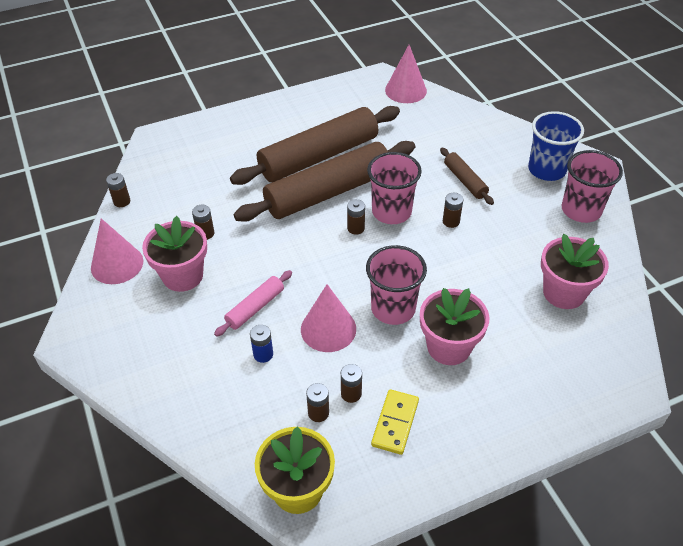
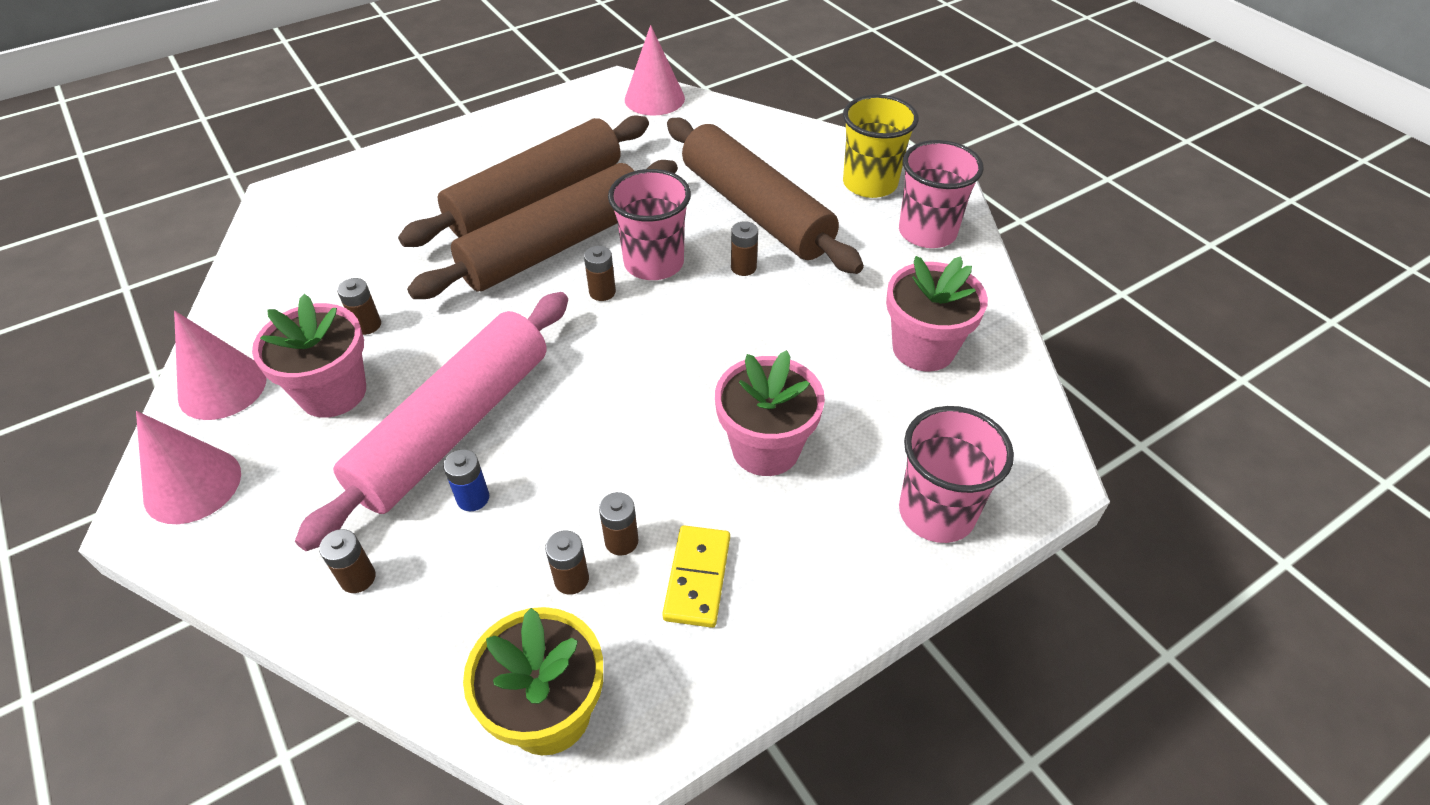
camera: 10 degrees left, 0 degrees up
brown battery [106,173,130,207] -> brown battery moved to [319,529,376,593]
pink rolling pin [214,270,292,337] -> pink rolling pin [295,292,568,551], size x2.19
pink cone [301,284,356,352] -> pink cone moved to [136,411,241,524]
pink cup [366,245,427,325] -> pink cup moved to [899,406,1014,543]
brown rolling pin [440,148,494,205] -> brown rolling pin [667,118,864,274], size x2.19
blue cup [528,111,584,181] -> yellow cup [843,95,919,198]

